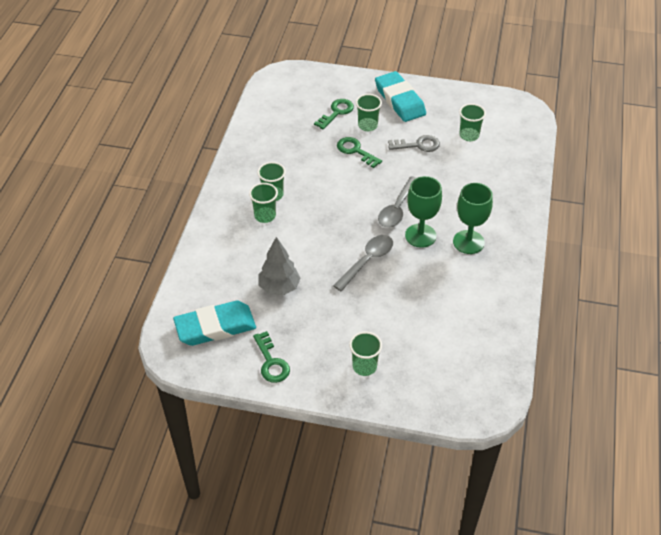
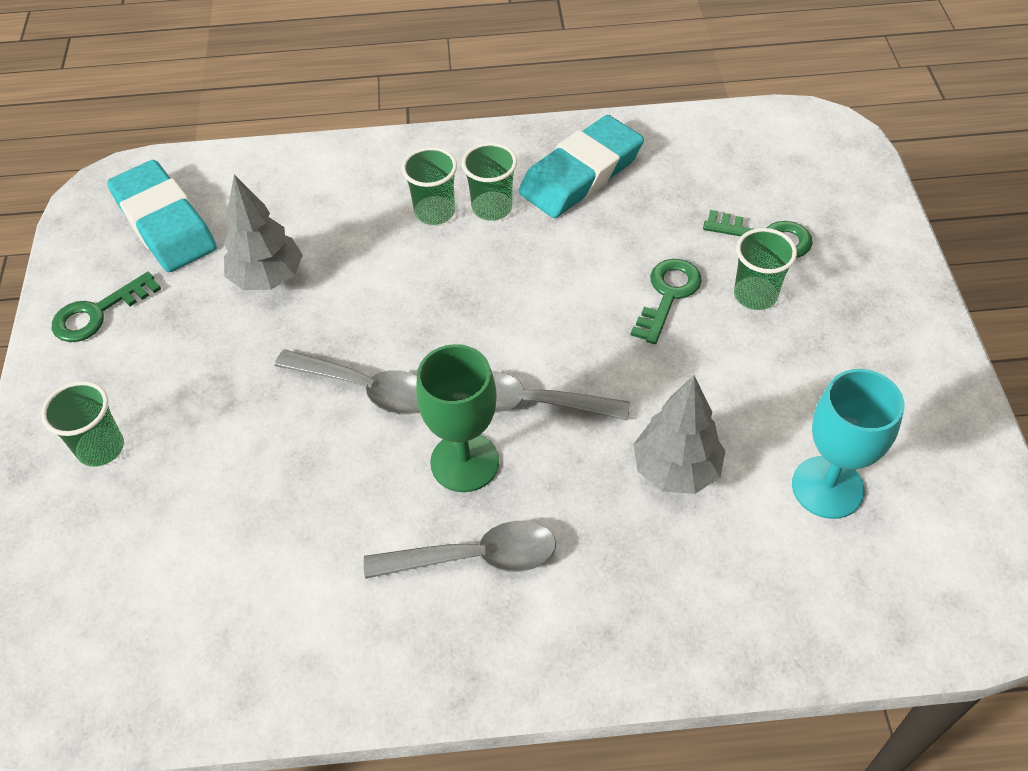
camera: 75 degrees right, 5 degrees up
turquoise eraser [375,71,426,122] -> turquoise eraser moved to [518,115,644,218]
grey key [388,135,440,152] -> none
green goblet [453,183,493,254] -> grey spoon [364,521,556,579]
green cup [459,103,486,141] -> turquoise goblet [792,369,904,519]
none -> grey tree [633,375,725,494]

